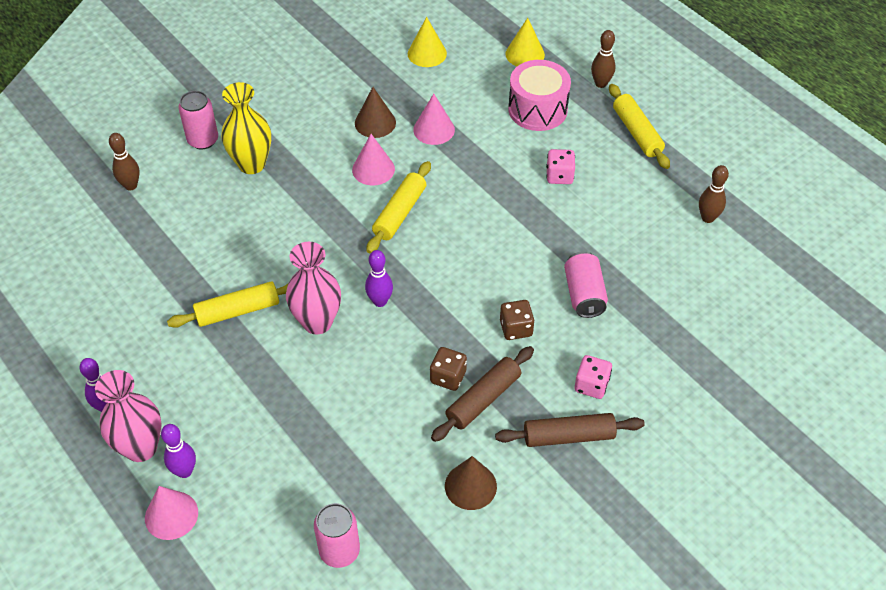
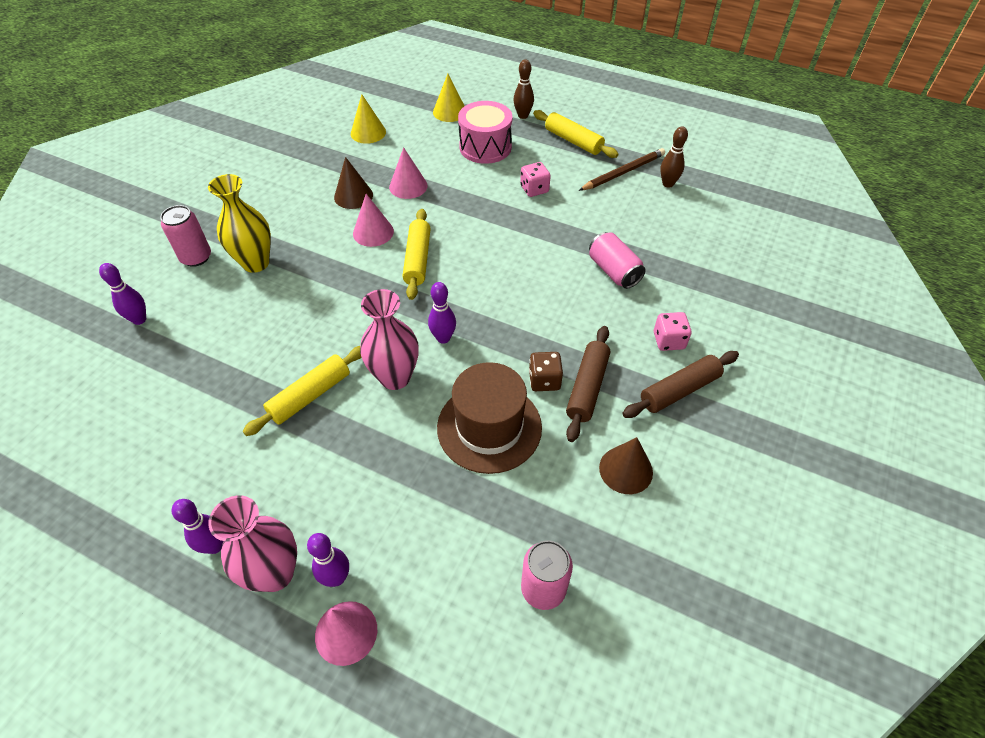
camera: 25 degrees left, 0 degrees up
brown bowling pin [109,133,140,191] -> purple bowling pin [99,263,146,325]
brown dice [500,300,535,340] -> none
none -> brown hat [437,362,542,474]
none -> brown pencil [579,148,665,191]

